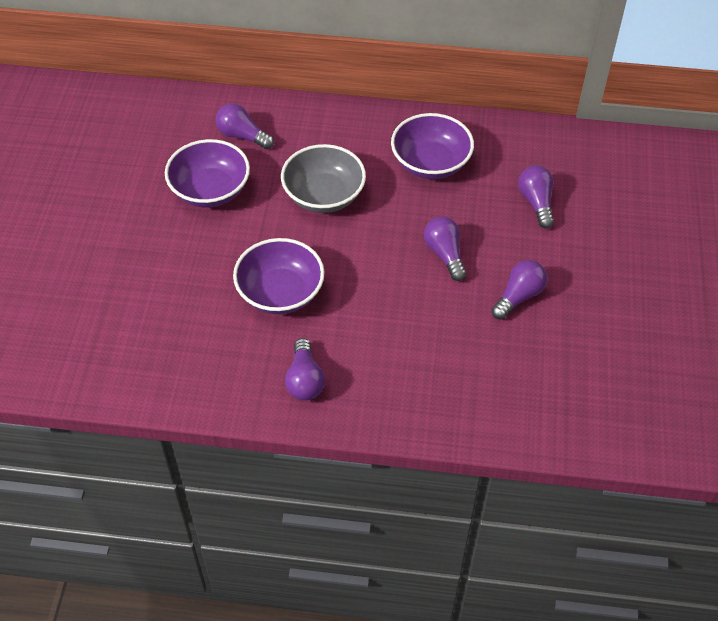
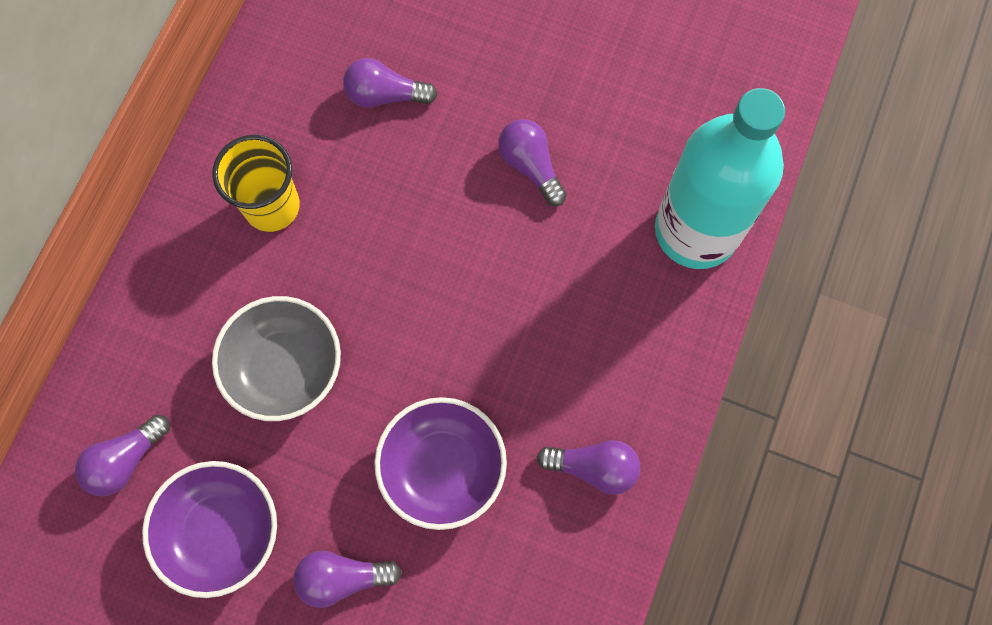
camera: 75 degrees left, 20 degrees up
purple bowl [391,113,474,179] -> yellow cup [212,135,300,232]
purple light bulb [424,216,466,281] -> purple light bulb moved to [293,551,402,608]
none -> turquoise bottle [655,88,785,269]

